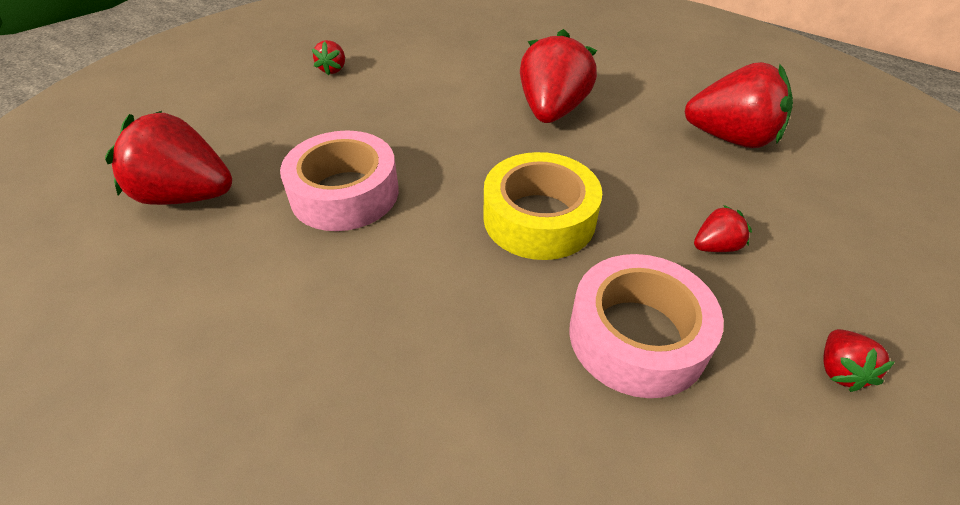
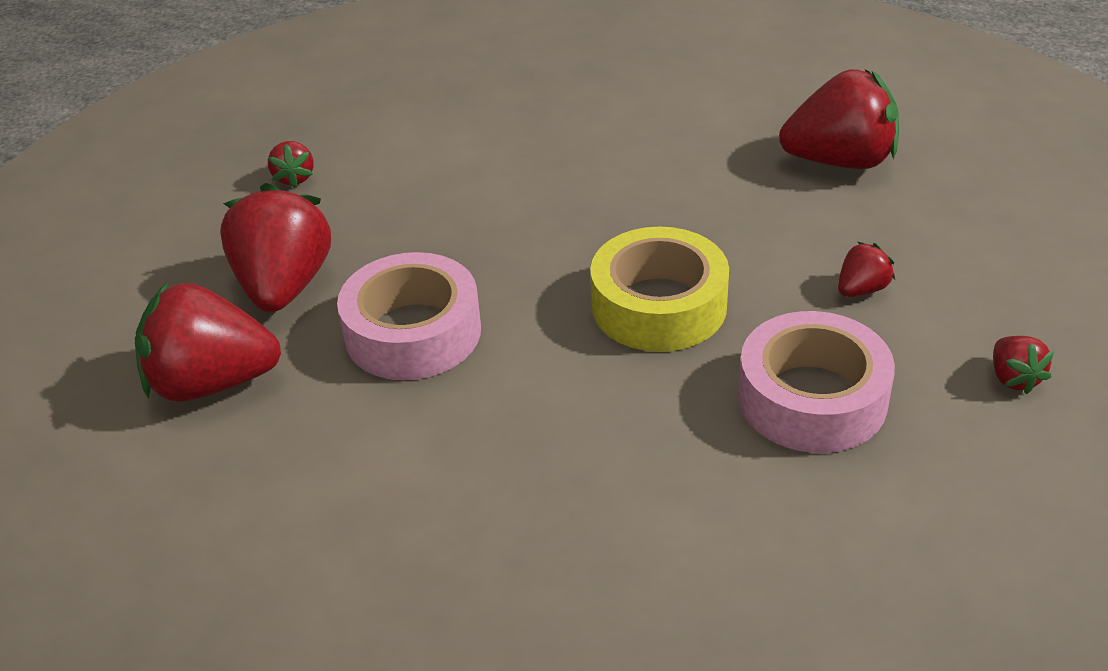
camera: 15 degrees left, 5 degrees down
red strawberry [520,29,597,123] -> red strawberry moved to [220,183,331,312]

